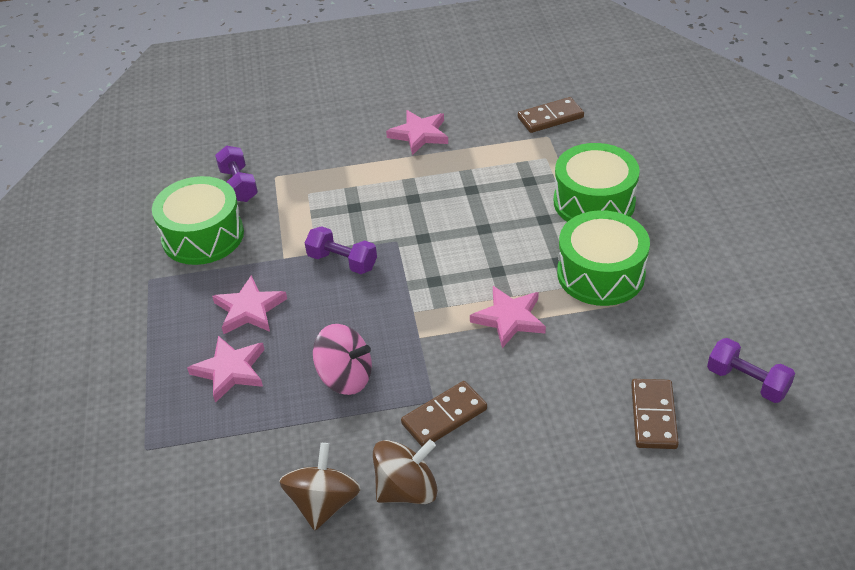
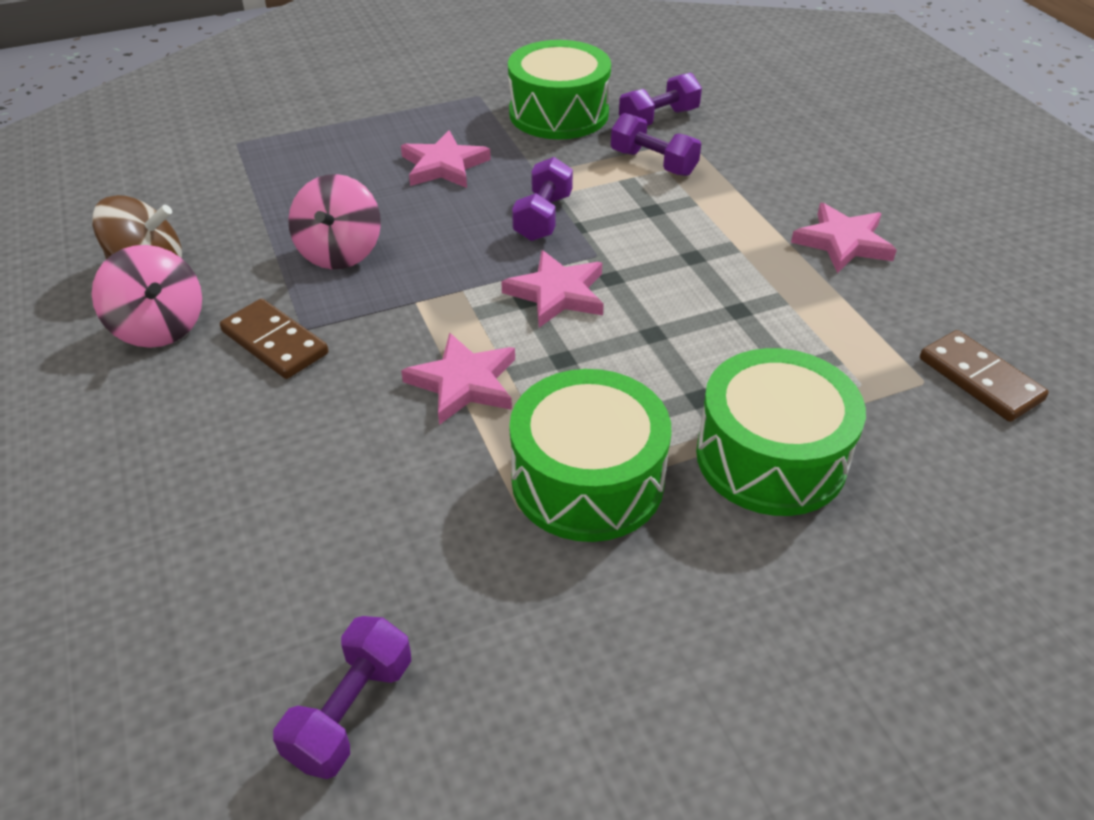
camera: 75 degrees right, 0 degrees up
pink star [187,336,265,403] -> pink star moved to [501,250,604,328]
brown spinning top [373,440,438,504] -> pink spinning top [92,245,202,348]
brown domino [631,379,679,449] -> none
none -> purple dumbbell [611,113,701,176]

